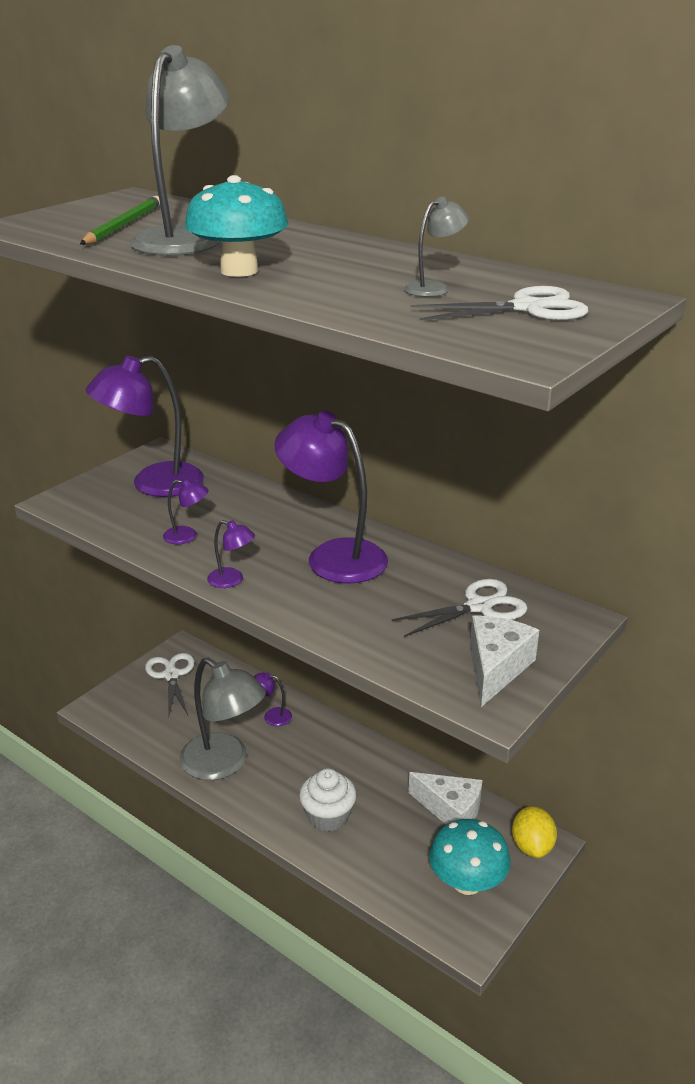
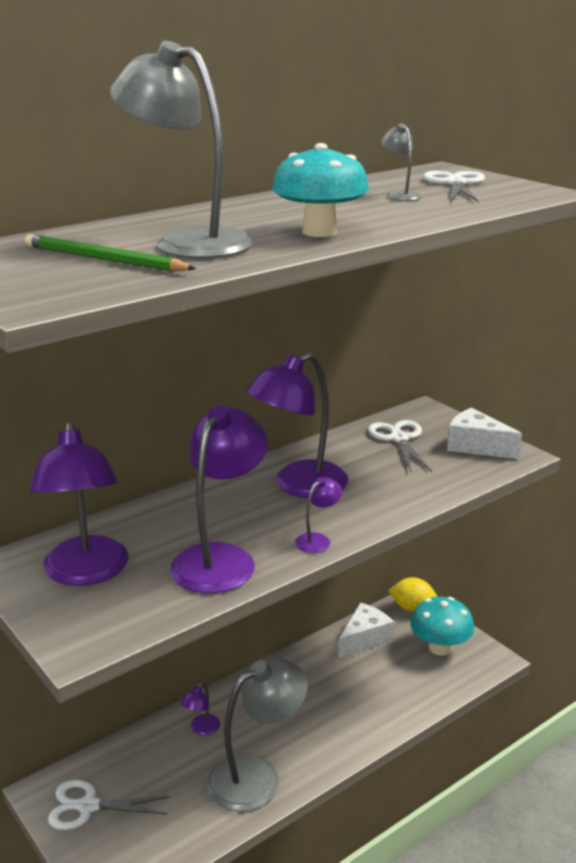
camera: 75 degrees left, 5 degrees down
purple lamp [163,478,209,544] -> purple lamp [170,406,268,594], size x2.28
white cupcake [299,768,356,831] -> none

